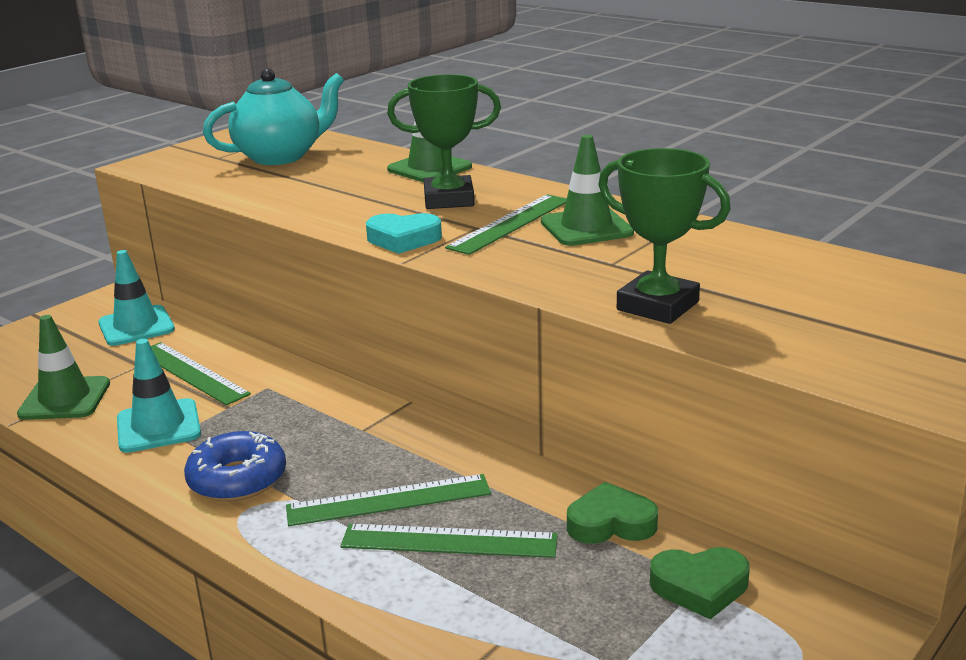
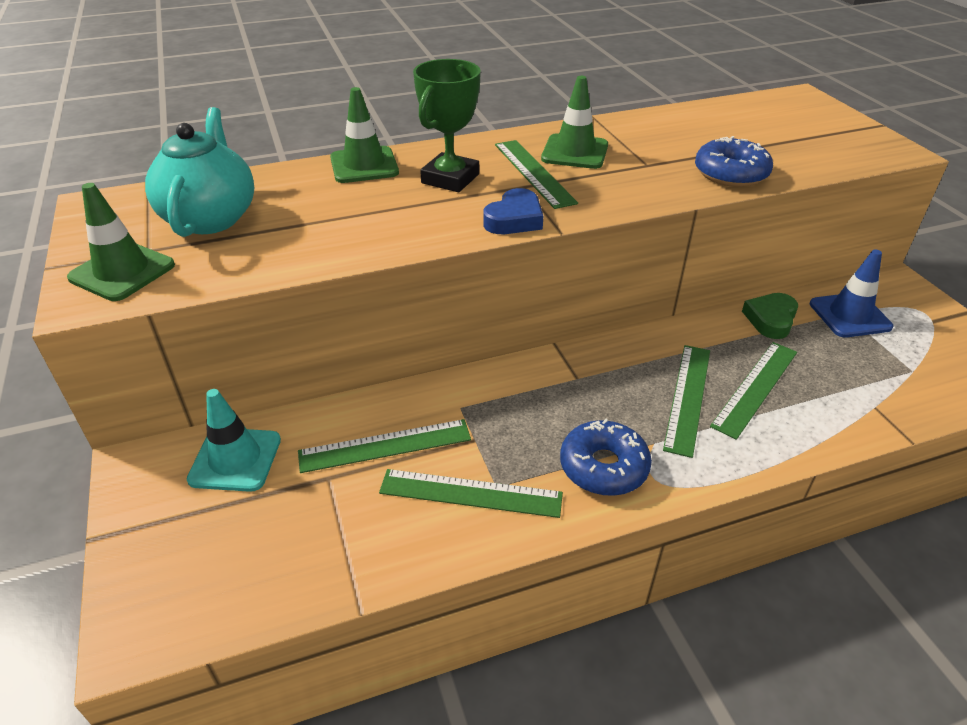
camera: 60 degrees left, 15 degrees up
green traffic cone [17,315,110,420] -> green traffic cone moved to [67,183,175,301]
turquoise traffic cone [117,339,201,453] -> green ruler [379,469,563,518]
turquoise heart [366,213,442,254] -> blue heart [483,188,543,234]
green trophy [598,148,731,324] -> blue donut [695,136,773,187]
green heart [650,547,750,619] -> blue traffic cone [810,250,893,338]

